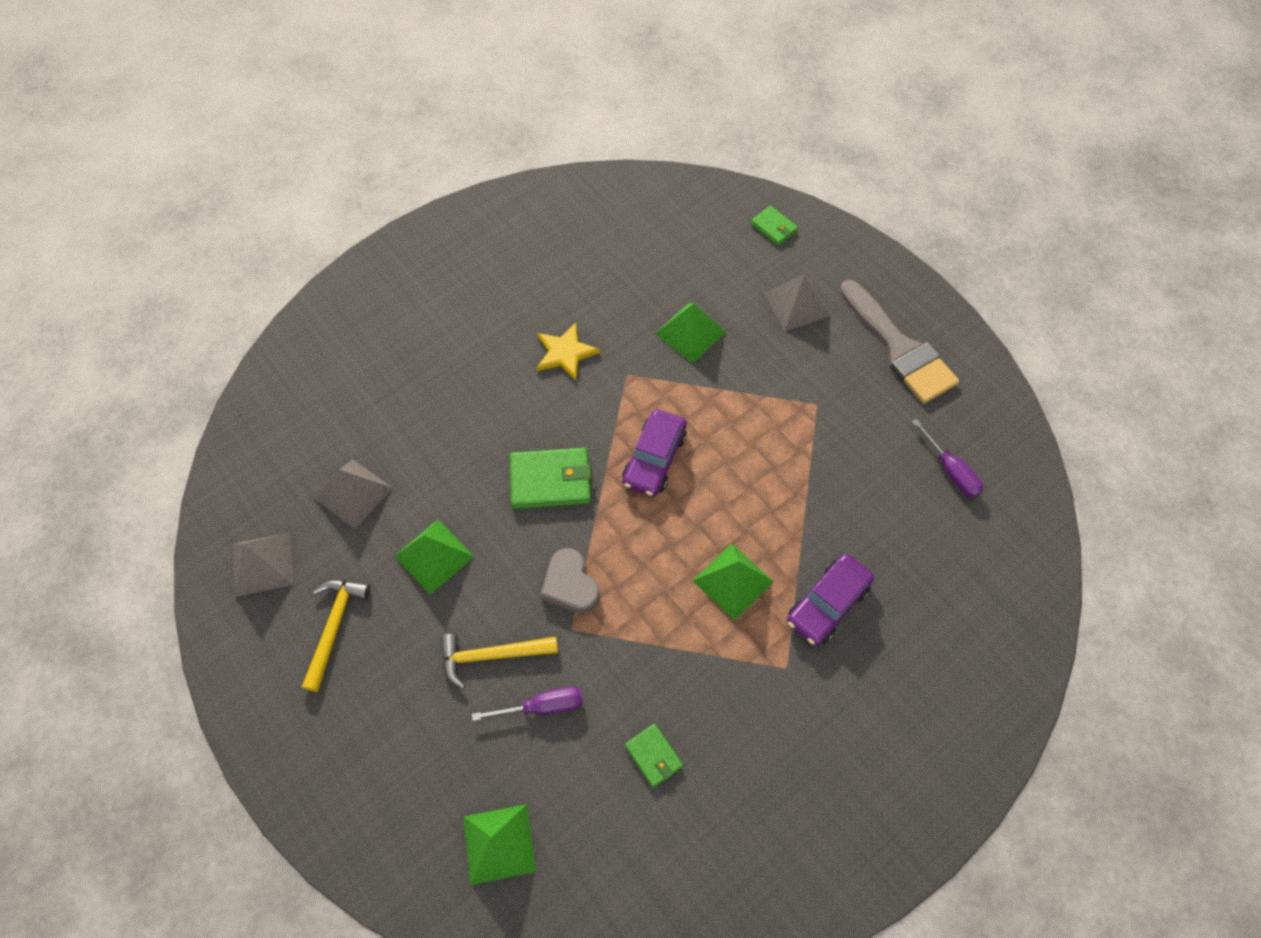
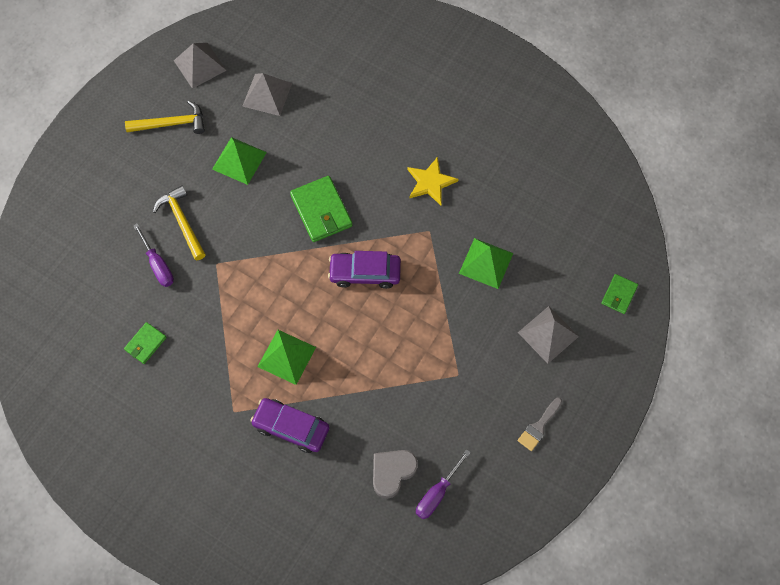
camera: 70 degrees right, 5 degrees up
green pyramid [463,804,536,885] -> none
grey heart [541,548,600,614] -> grey heart moved to [373,450,418,499]
grey brush [840,280,959,404] -> grey brush [518,398,562,451], size x0.46

